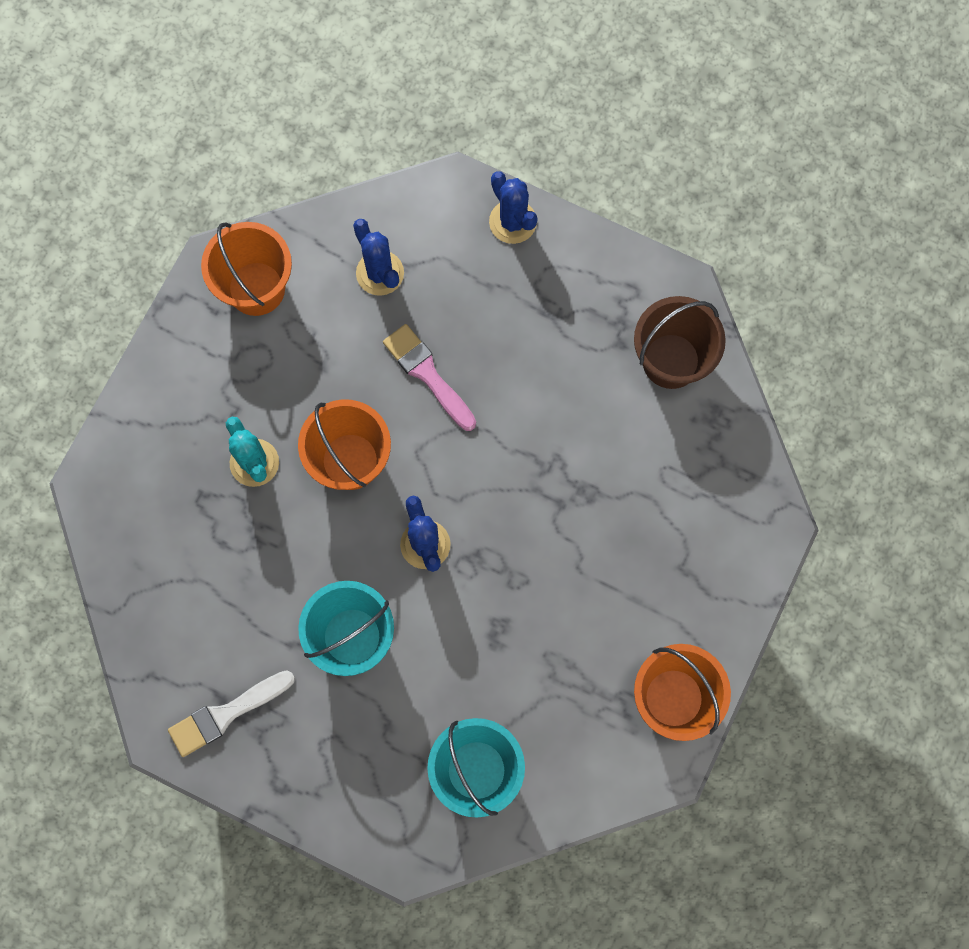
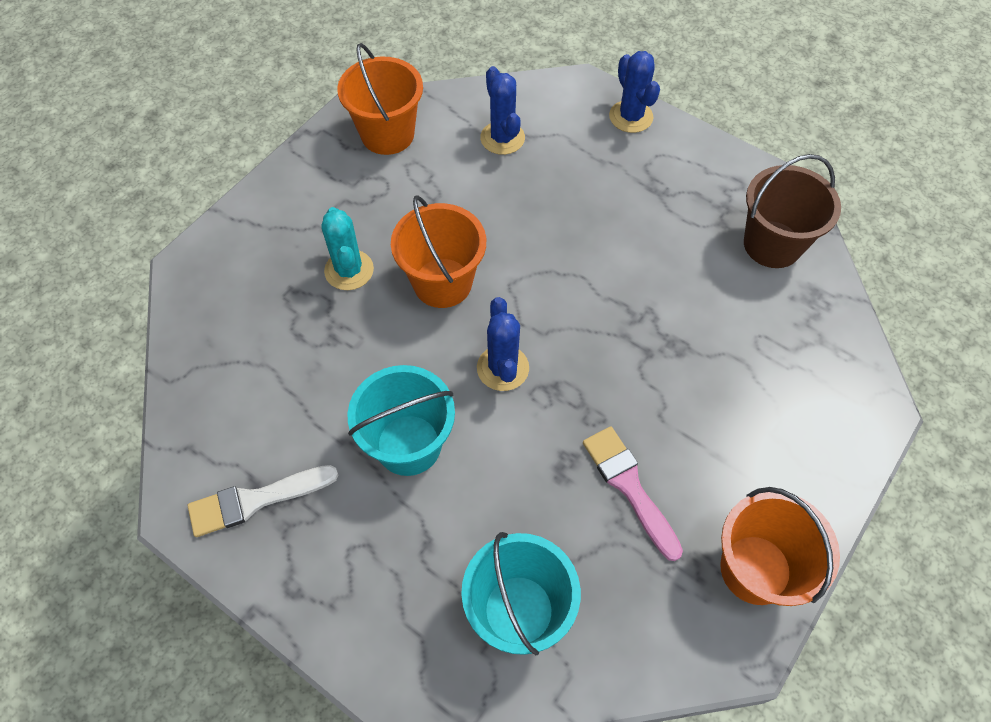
camera: 10 degrees right, 15 degrees down
pink brush [383,324,476,431] -> pink brush moved to [583,426,683,561]

